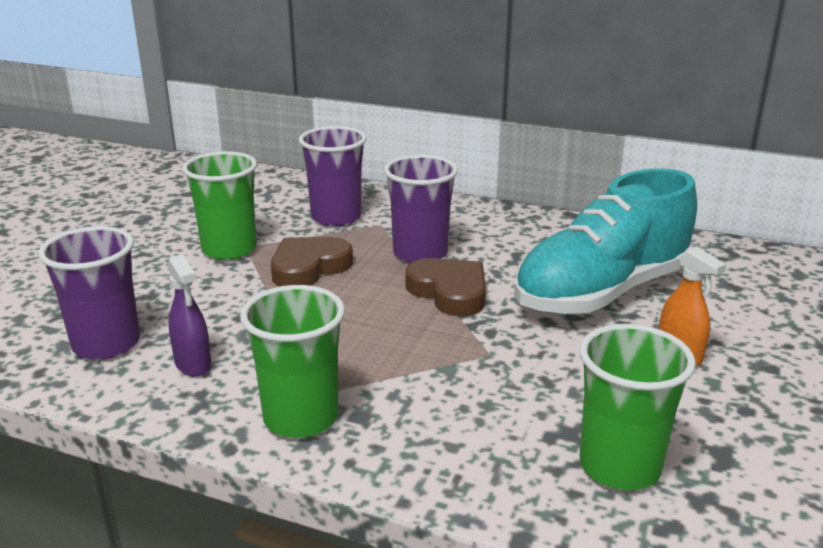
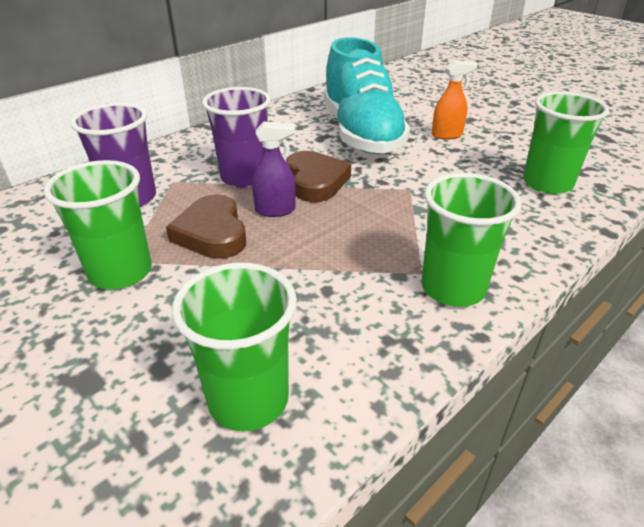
camera: 65 degrees left, 10 degrees up
purple cup [38,226,140,360] -> green cup [172,263,297,431]
purple spray bottle [167,254,211,377] -> purple spray bottle moved to [252,121,296,217]
brown heart [405,258,486,316] -> brown heart turned 90 degrees clockwise [286,151,351,202]

